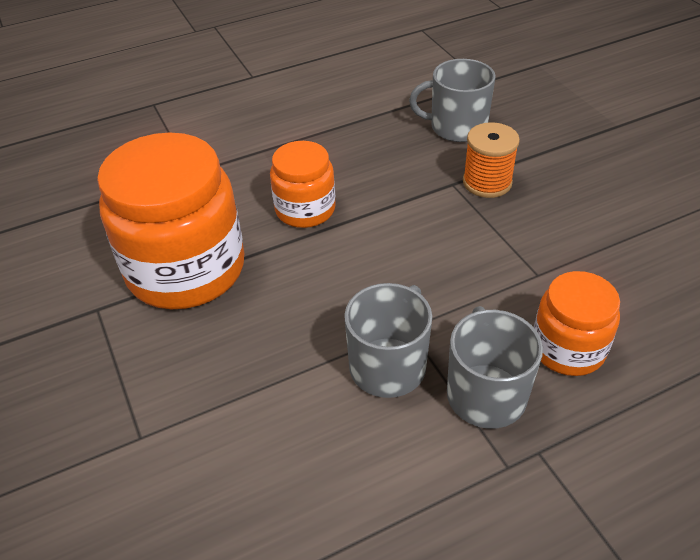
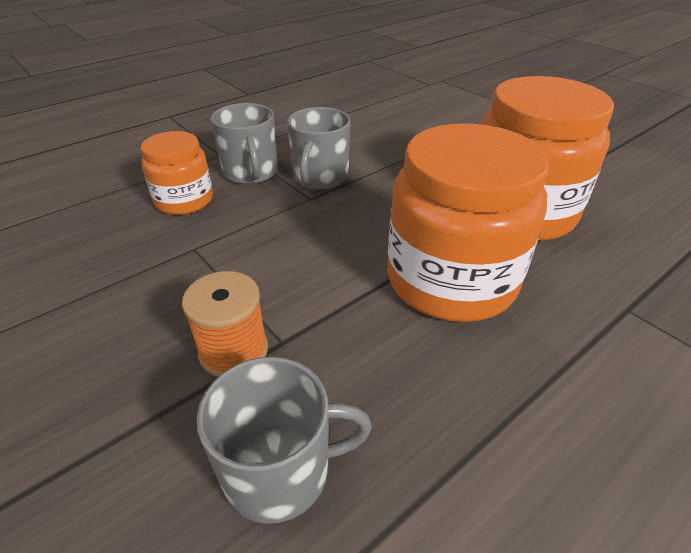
camera: 165 degrees right, 5 degrees down
orange jar [270,141,336,228] -> orange jar [387,123,549,322], size x1.83

